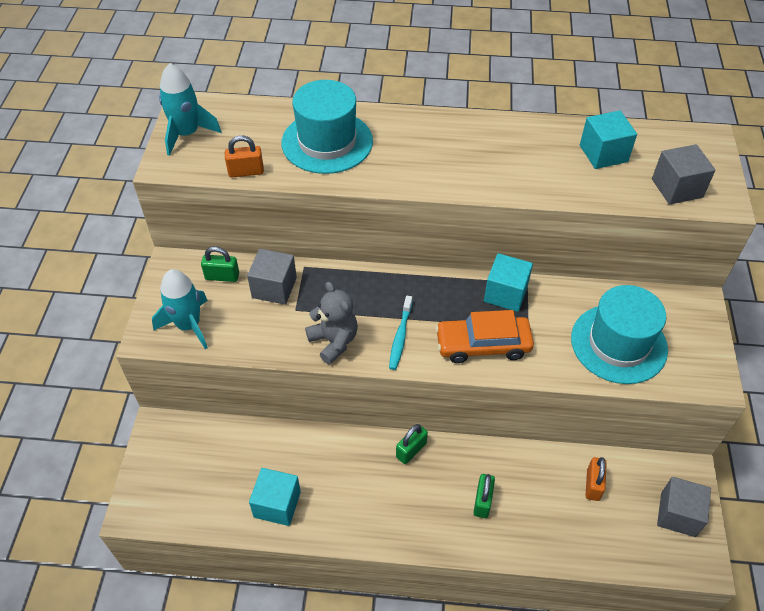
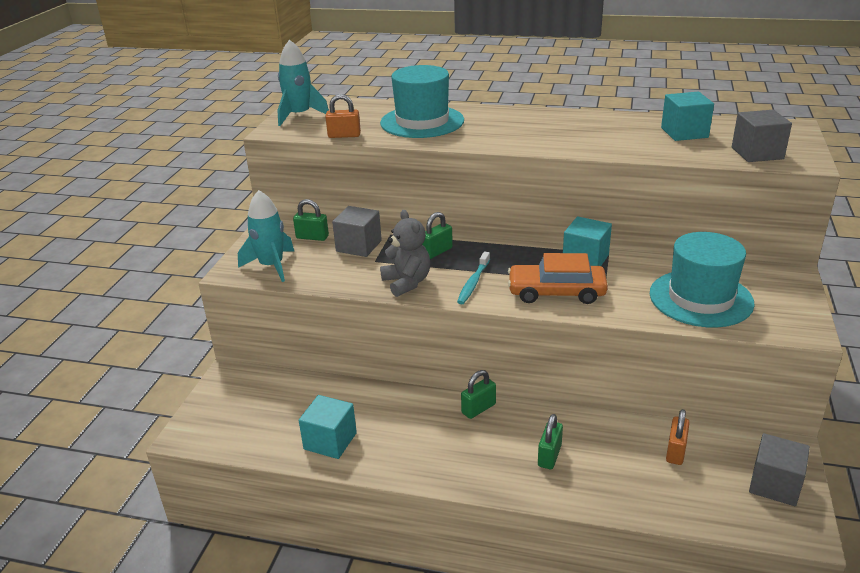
camera: 10 degrees right, 20 degrees down
none -> green padlock [422,212,453,259]

